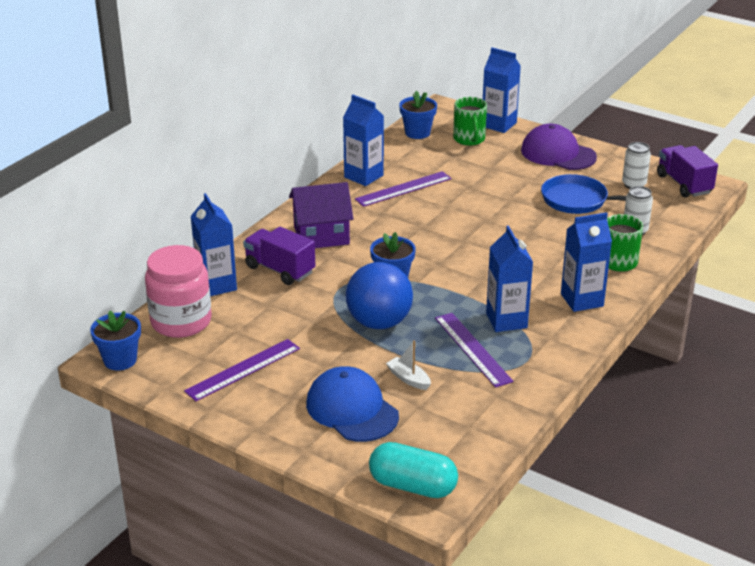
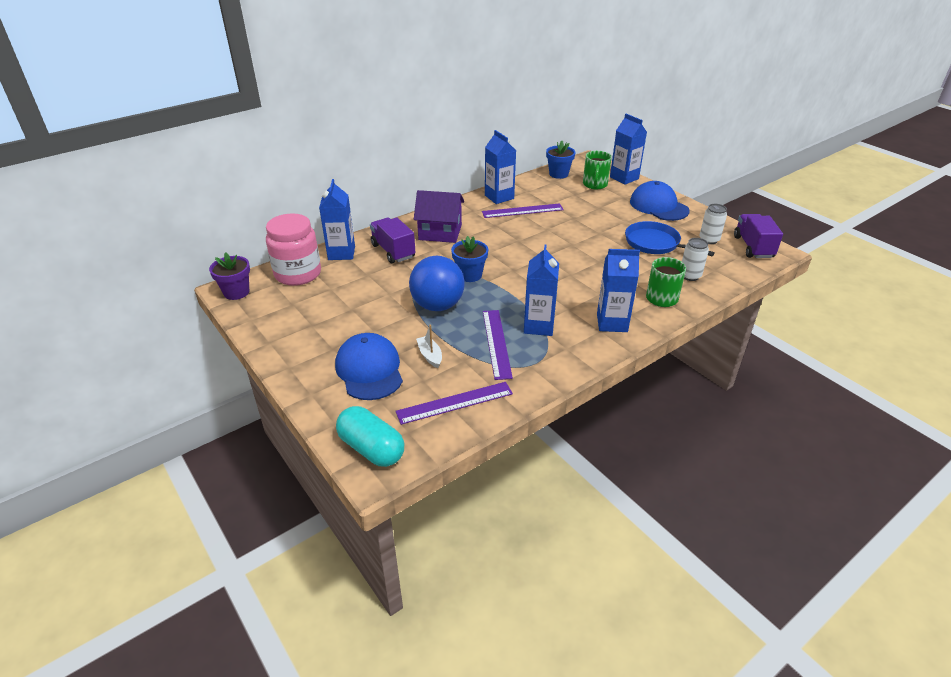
camera: 20 degrees right, 5 degrees up
blue flower pot [90,310,141,370] -> purple flower pot [209,252,250,300]
purple ruler [184,339,300,401] -> purple ruler moved to [396,382,513,425]
purple cap [521,124,597,170] -> blue cap [630,181,690,221]

